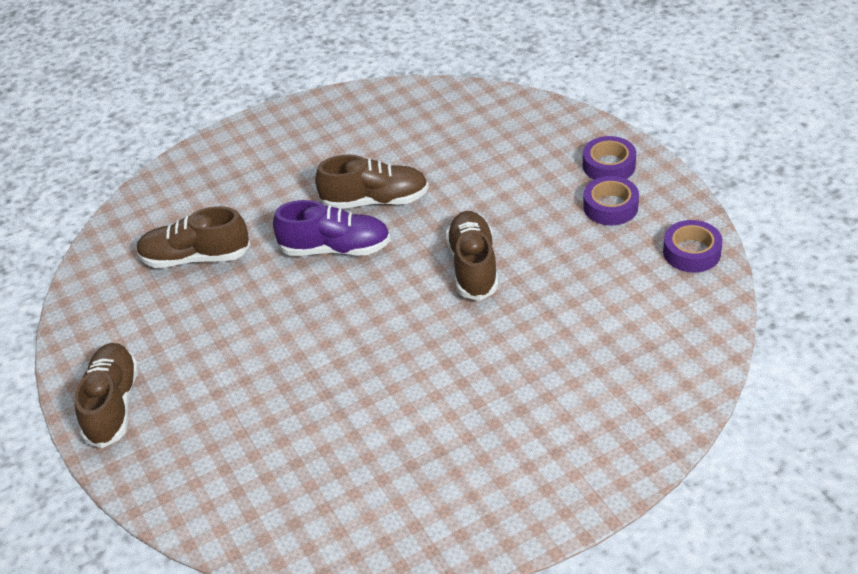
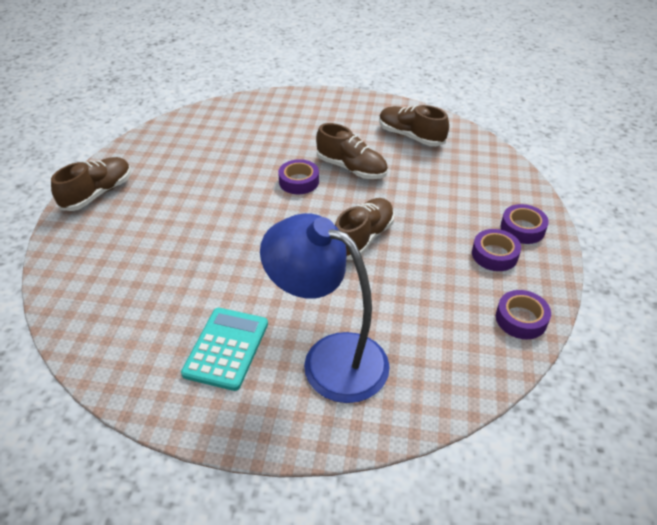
camera: 35 degrees right, 0 degrees up
brown shoe [136,206,250,268] -> brown shoe moved to [379,105,449,146]
purple shoe [273,200,391,256] -> purple tape [278,159,319,194]
none -> turquoise calculator [181,308,268,391]
none -> blue lamp [260,213,390,403]

